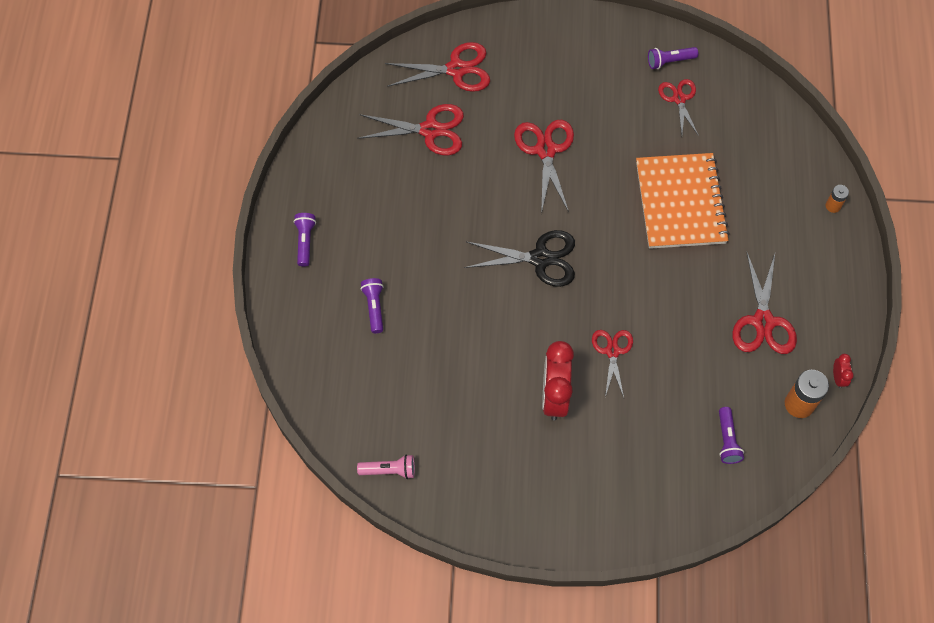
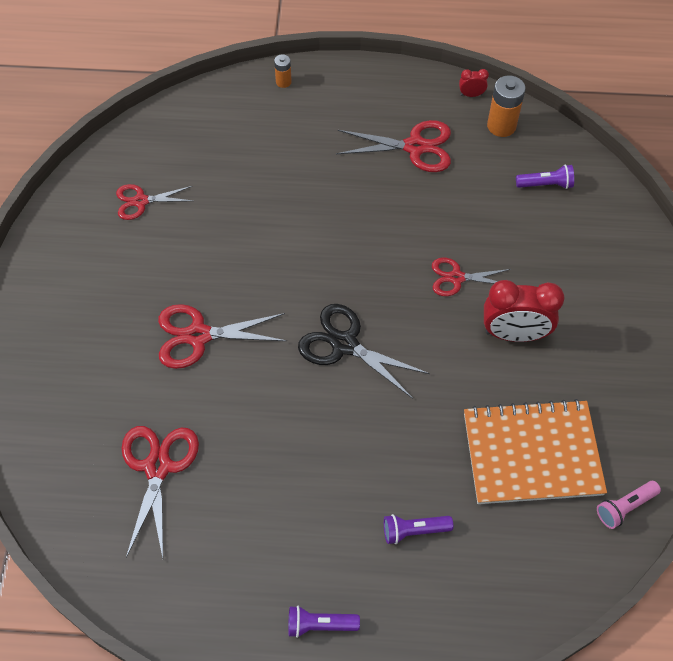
camera: 90 degrees left, 5 degrees down
pink flashlight [357,454,415,479] -> pink flashlight turned 120 degrees counterclockwise [597,481,661,529]
red scissors [385,42,490,92] -> none
black scissors [464,230,575,287] -> black scissors turned 60 degrees counterclockwise [298,304,430,399]
orange notebook [636,153,730,249] -> orange notebook moved to [464,399,607,504]
purple flashlight [648,47,698,69] -> none

